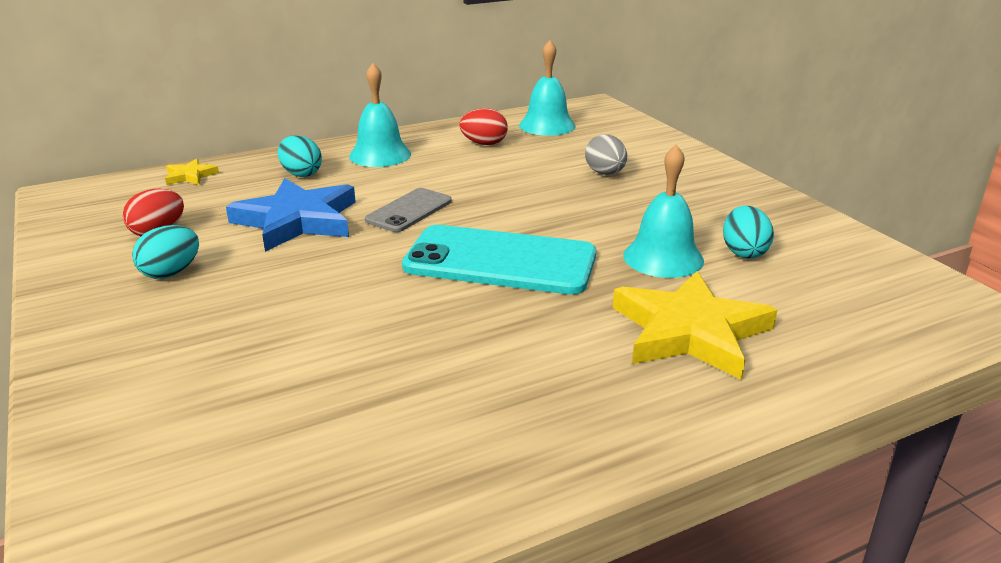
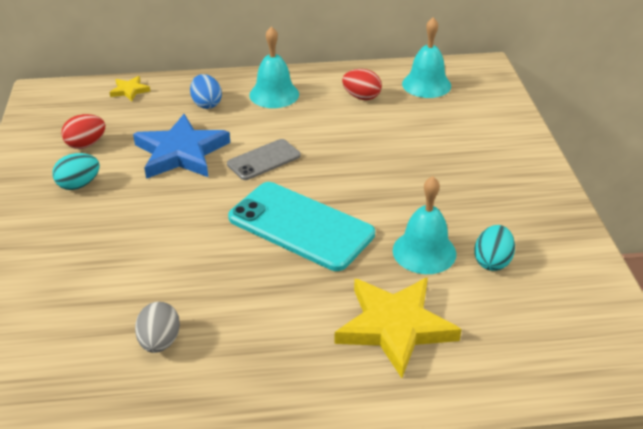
camera: 20 degrees right, 10 degrees up
turquoise egg [278,135,322,177] -> blue egg [190,74,222,109]
grey egg [585,134,627,175] -> grey egg moved to [135,302,180,353]

